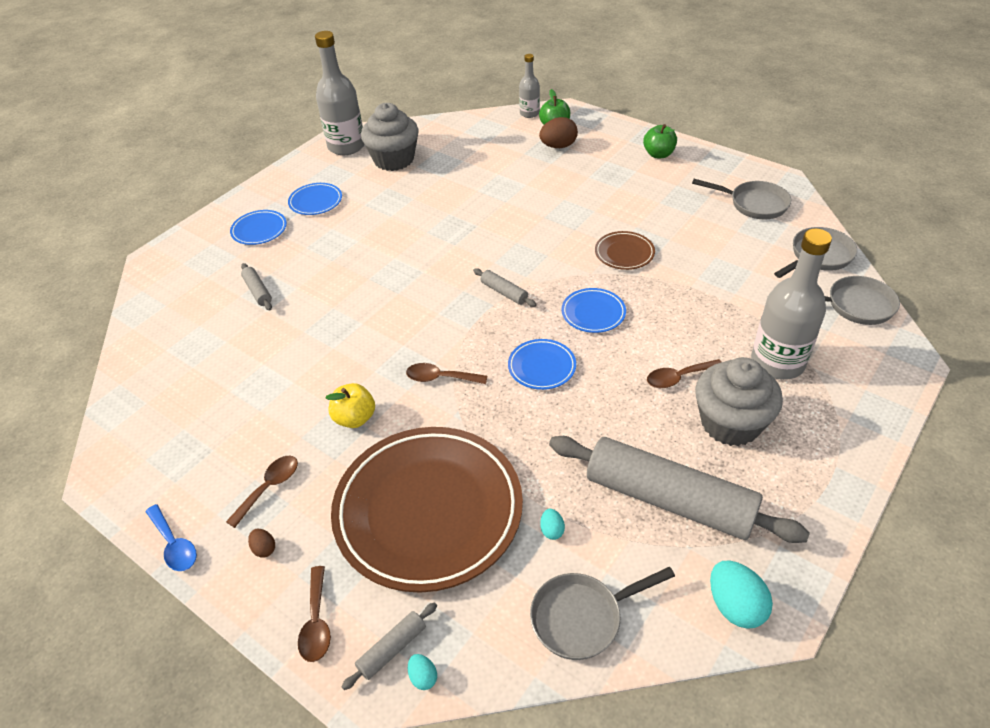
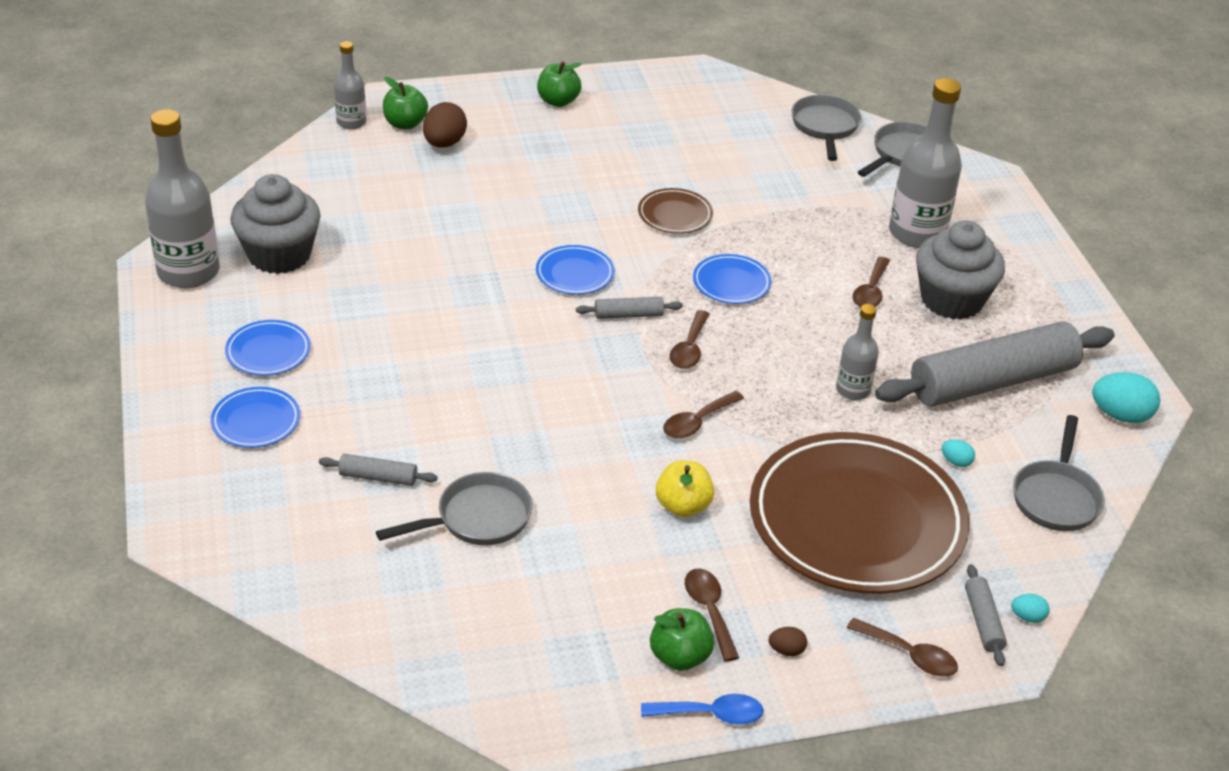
camera: 55 degrees left, 5 degrees down
blue plate [508,339,576,390] -> blue plate moved to [536,245,614,295]
grey pan [692,179,791,219] -> grey pan moved to [376,472,532,545]
none -> green apple [650,608,714,671]
none -> brown spoon [670,310,710,369]
none -> grey bottle [836,304,879,400]

